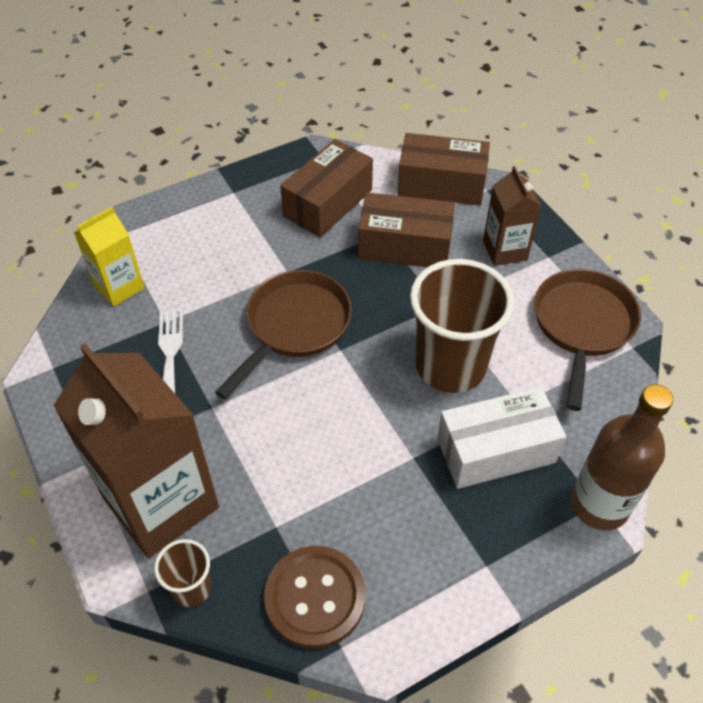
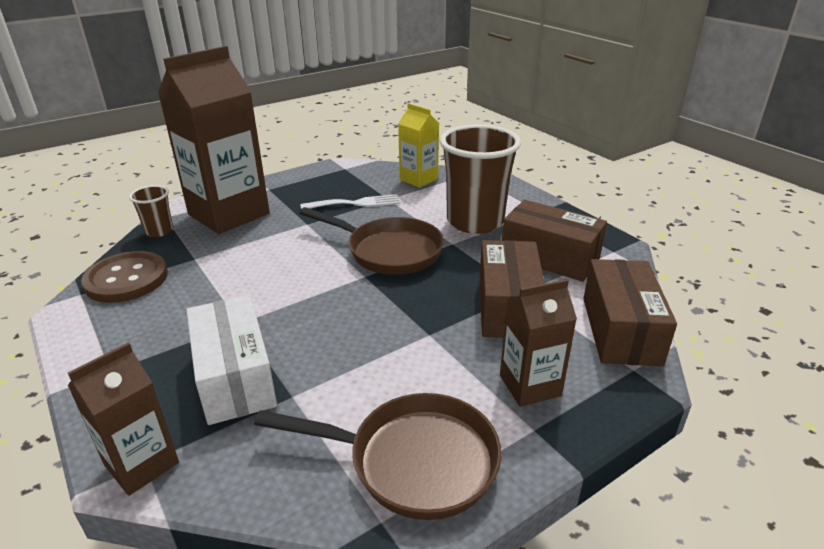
camera: 85 degrees right, 20 degrees down
brown cup [410,259,514,393] -> brown cup moved to [440,125,521,234]
brown bottle [571,384,673,530] -> brown carton [68,342,179,496]

